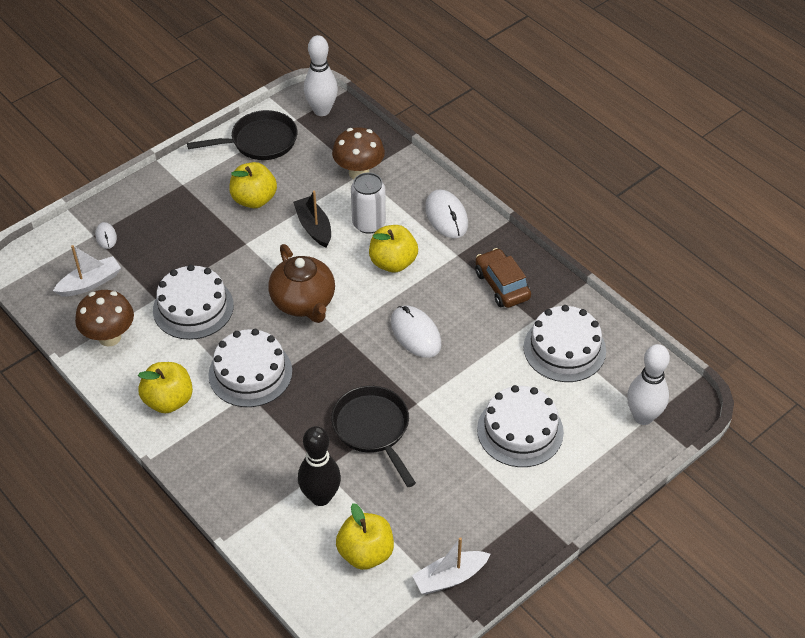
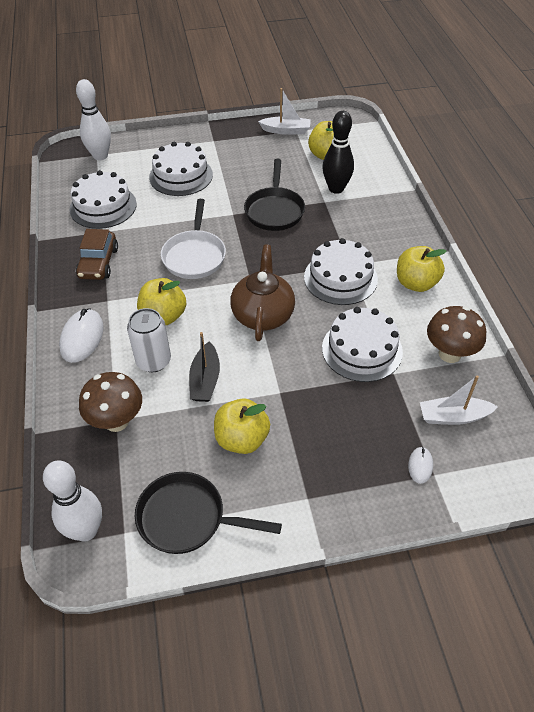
camera: 150 degrees left, 0 degrees up
white mouse [391,306,442,358] -> white pan [161,199,226,279]

